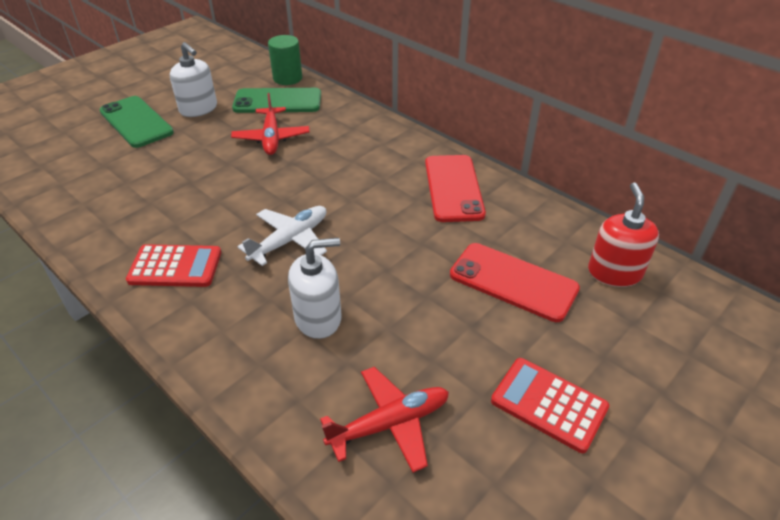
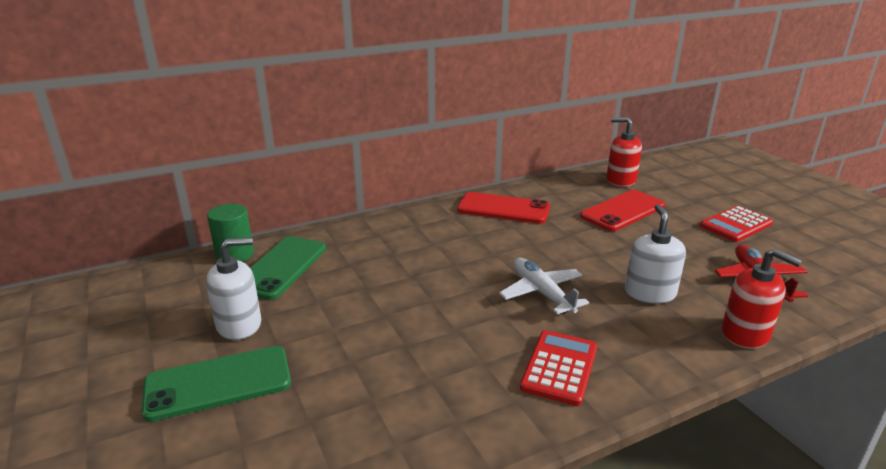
camera: 70 degrees left, 15 degrees down
red plane [231,93,310,155] -> none
none -> red soap dispenser [722,248,802,348]

